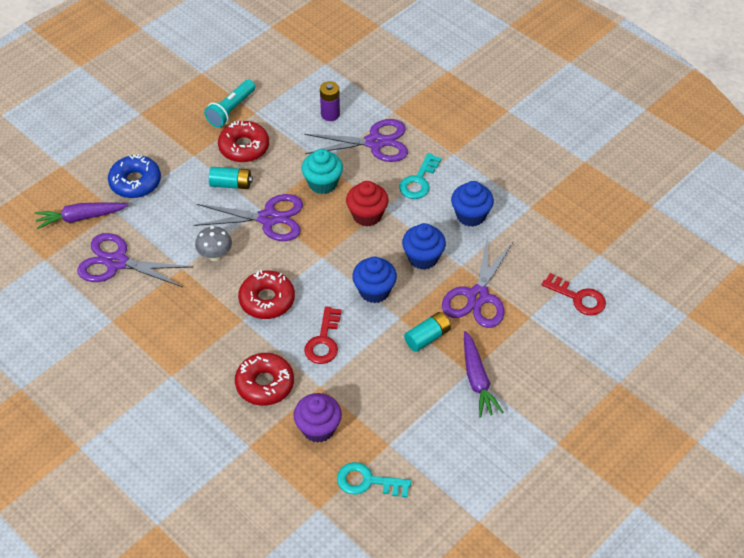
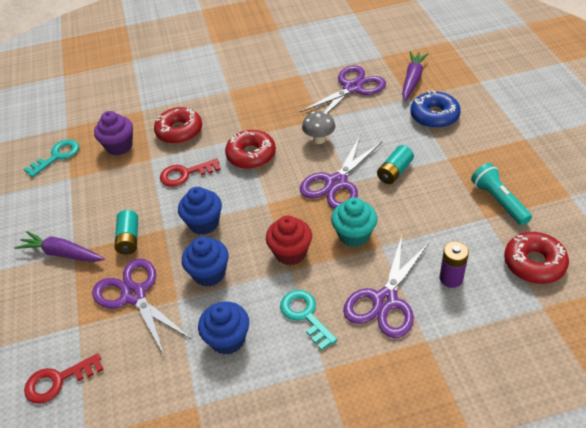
camera: 125 degrees right, 5 degrees down
red donut [218,121,269,162] -> red donut moved to [504,232,569,284]
red key [304,307,342,364] -> red key turned 60 degrees counterclockwise [160,159,221,187]

